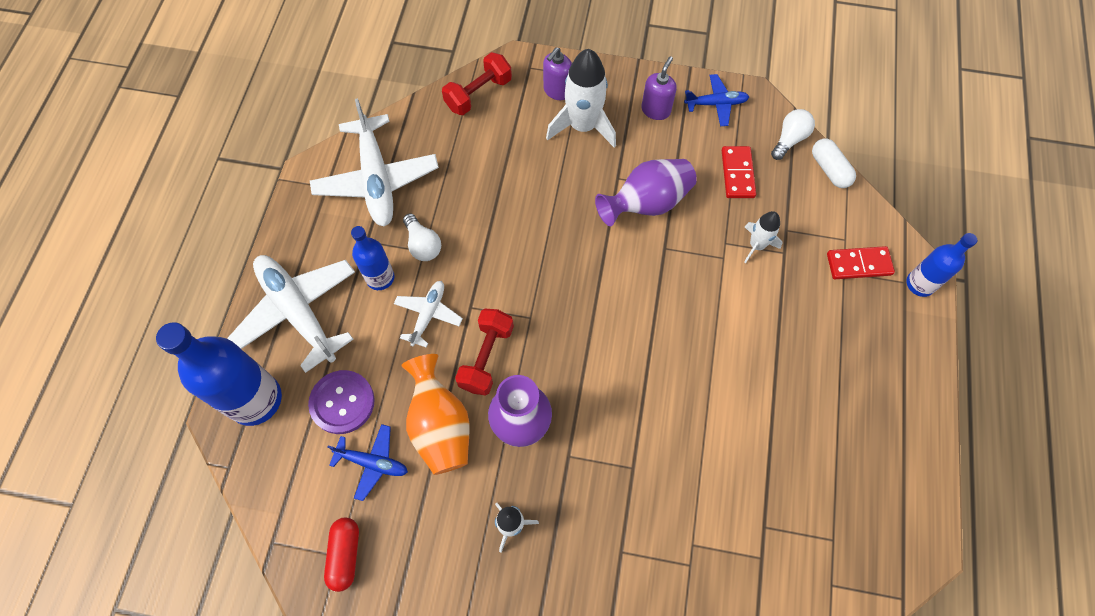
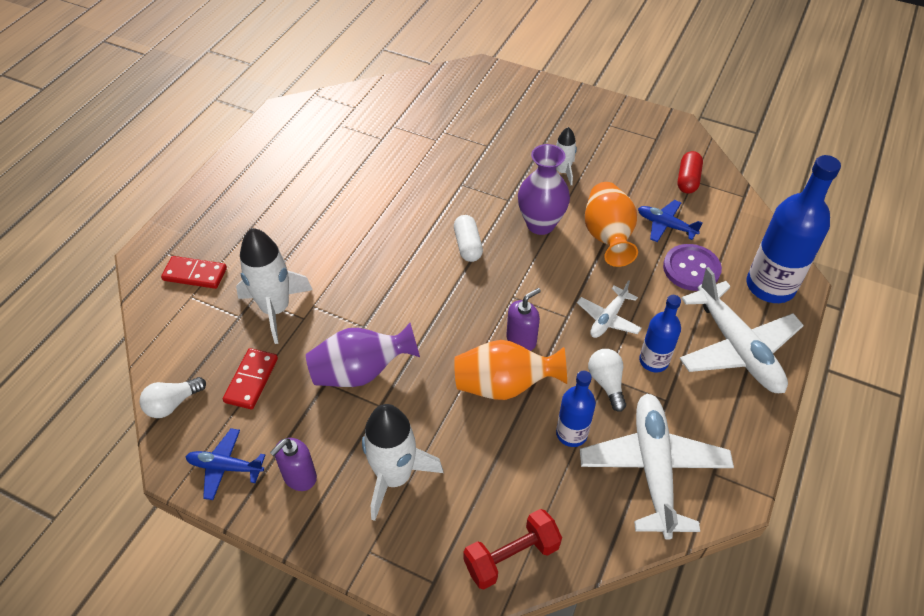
camera: 165 degrees left, 15 degrees down
red dumbbell [455,309,514,396] -> none
purple soap dispenser [543,47,572,100] -> purple soap dispenser moved to [506,288,541,351]
white rocket [744,211,782,263] -> white rocket [236,228,313,344], size x1.80
white capsule [812,138,856,188] -> white capsule moved to [454,215,483,262]
blue bottle [906,233,977,297] -> blue bottle moved to [556,371,596,447]
none -> orange vase [454,340,567,400]

